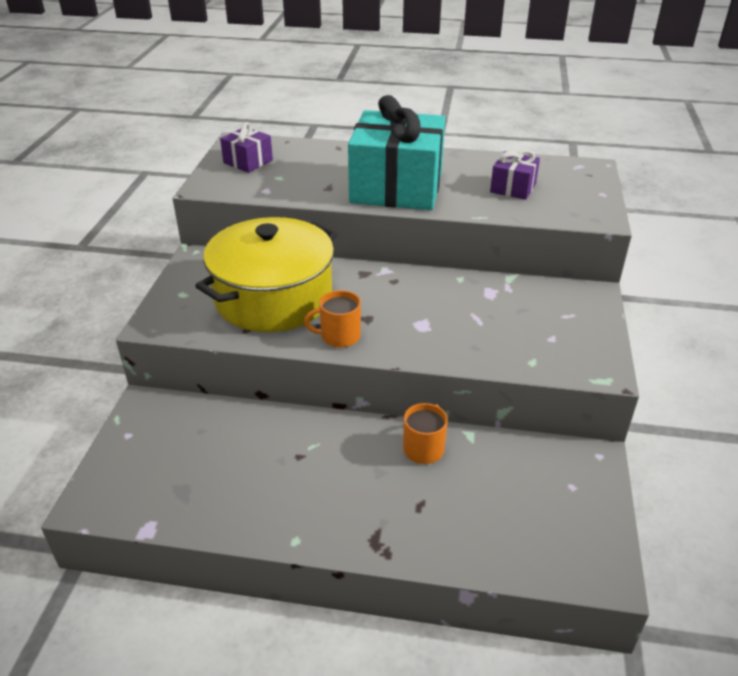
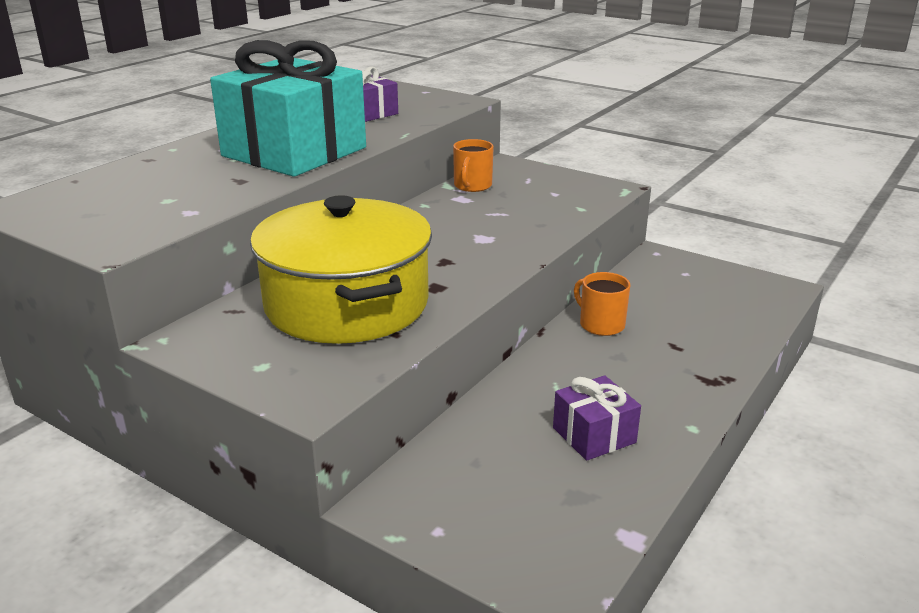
camera: 65 degrees left, 10 degrees down
purple gift [220,122,273,173] -> purple gift moved to [553,375,641,461]
orange mug [304,290,361,347] -> orange mug moved to [453,139,494,192]

